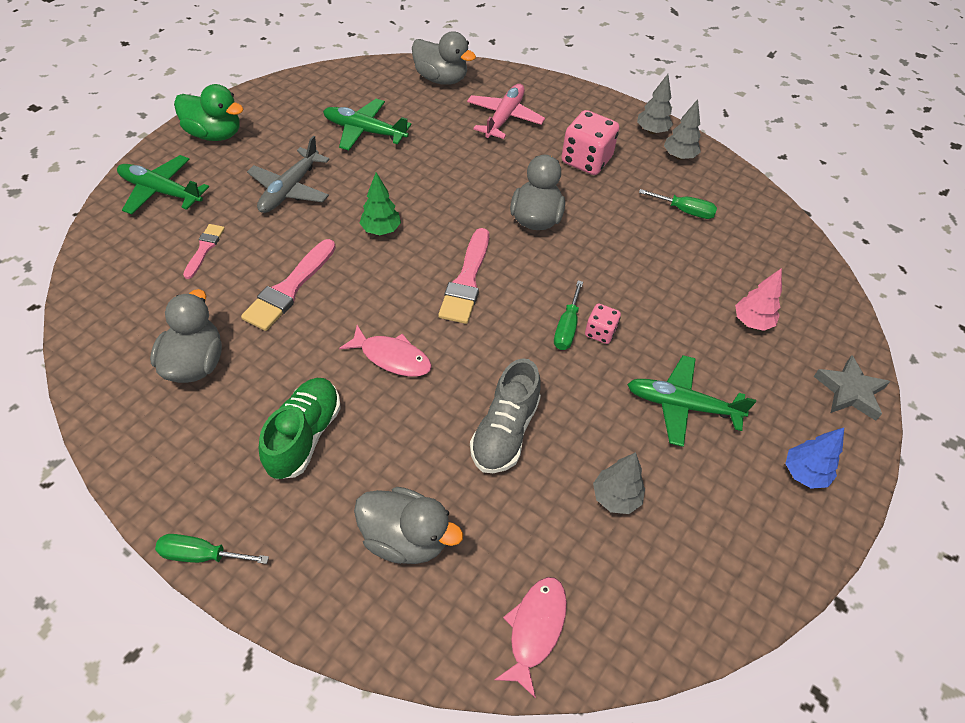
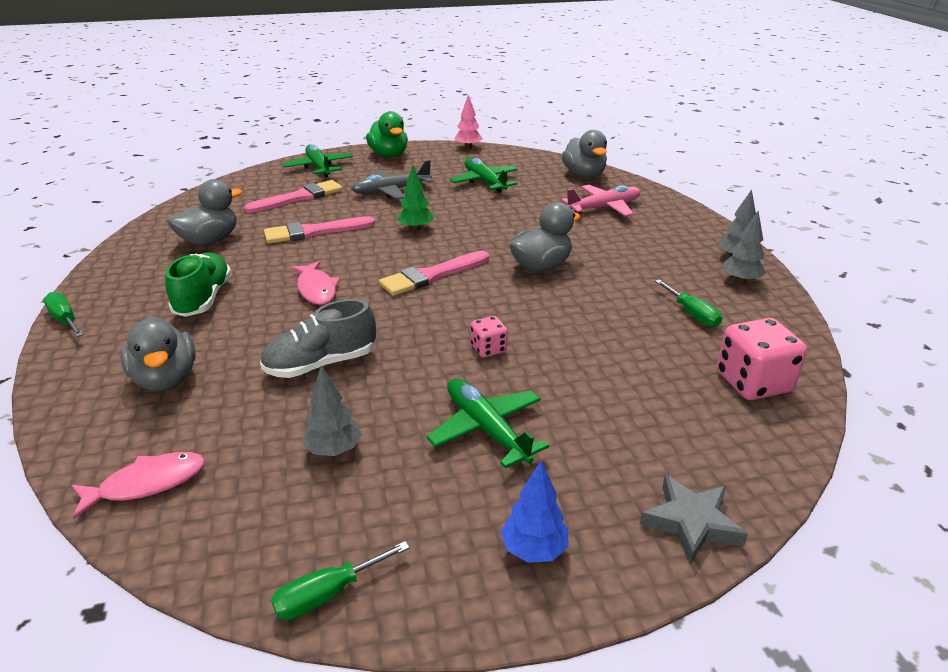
camera: 45 degrees right, 20 degrees down
pink brush [183,224,225,279] -> pink brush [244,180,343,213], size x1.73
green shoe [258,378,341,479] -> green shoe turned 60 degrees counterclockwise [166,252,232,317]
green screwdriver [554,281,583,350] -> green screwdriver moved to [271,541,409,620]
pink dice [562,110,619,175] -> pink dice moved to [717,318,807,400]
pink tree [735,268,782,331] -> pink tree moved to [454,95,483,149]

